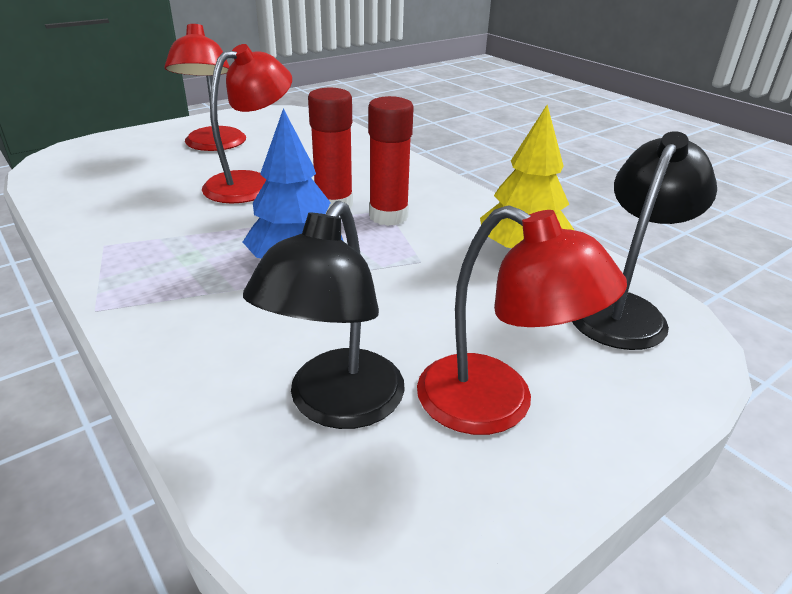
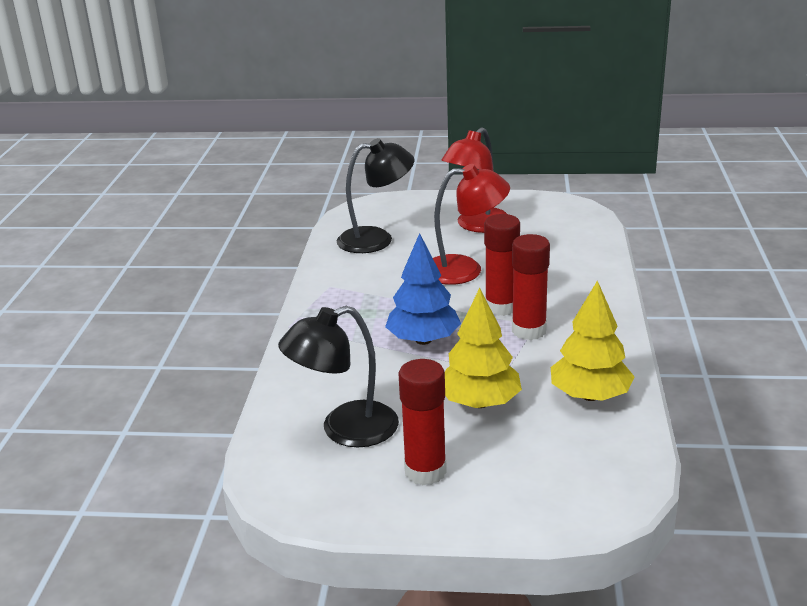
camera: 45 degrees right, 5 degrees down
red lamp [417,205,627,435] -> red glue stick [399,359,447,485]
black lamp [572,131,717,350] -> black lamp moved to [337,138,415,253]
none -> yellow tree [445,288,522,408]

